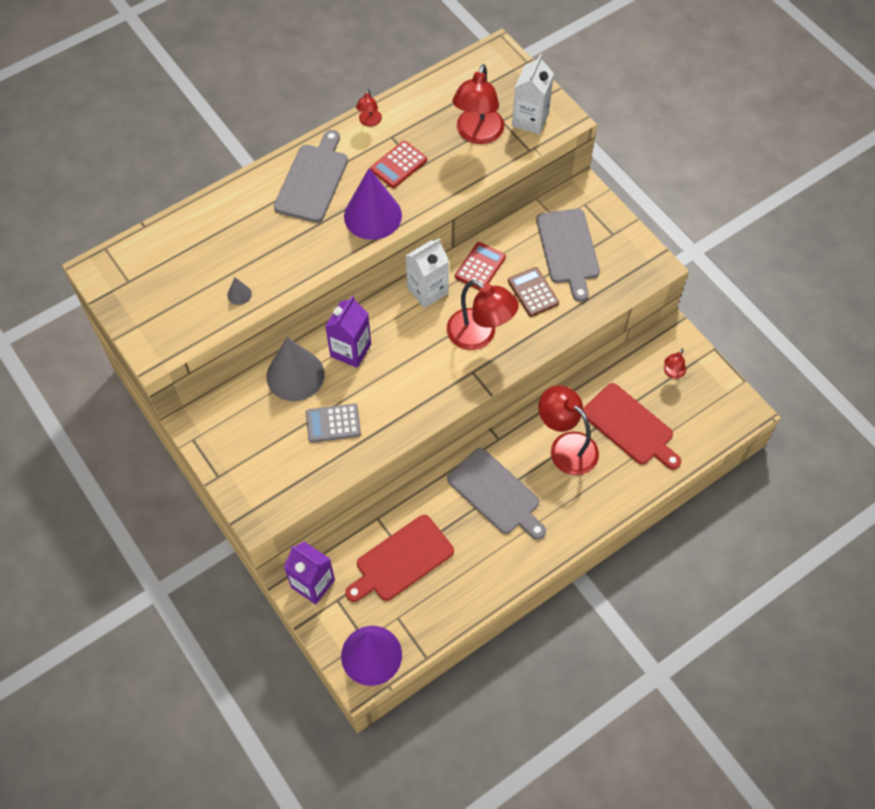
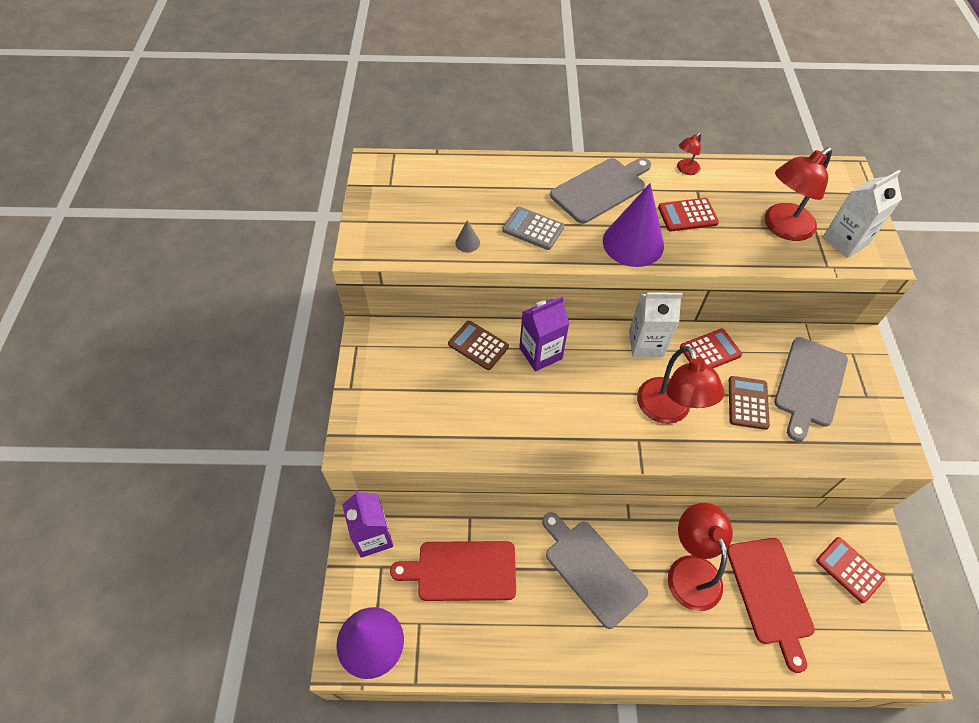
camera: 35 degrees right, 5 degrees down
grey cone [267,337,325,401] -> brown calculator [448,321,509,370]
grey calculator [306,404,361,443] -> grey calculator moved to [502,207,564,250]
grey cutting board [447,448,546,540] -> grey cutting board turned 150 degrees clockwise [542,512,648,629]
red lamp [664,349,686,379] -> red calculator [816,537,885,603]

